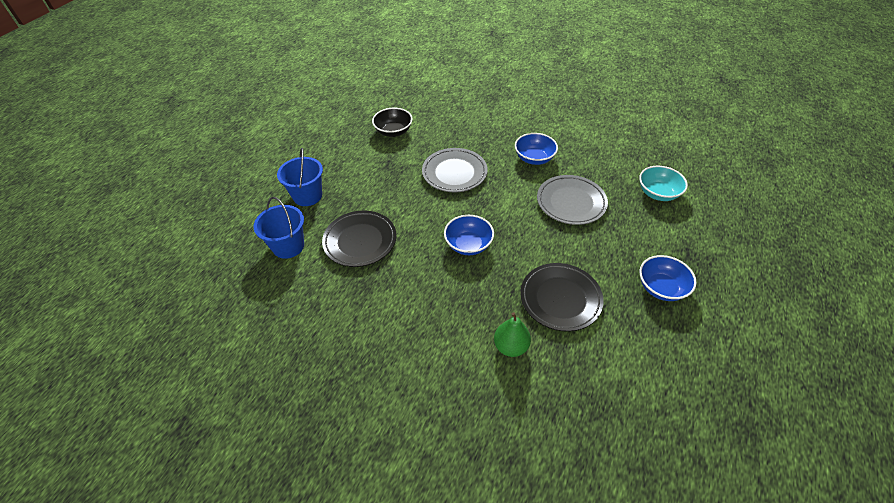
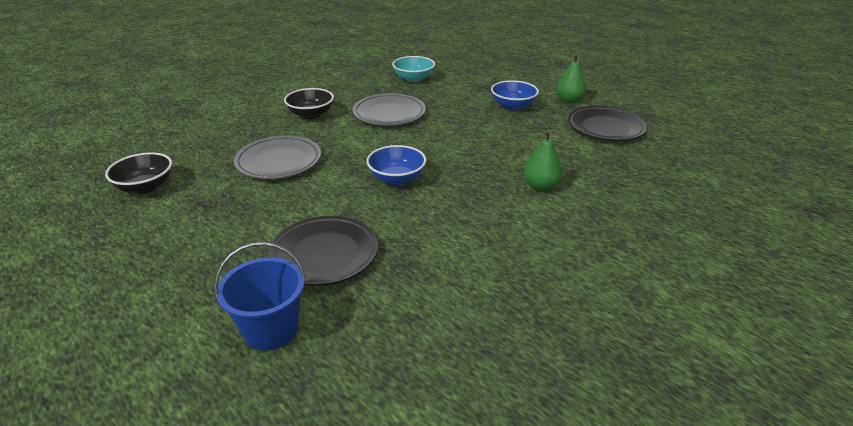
camera: 70 degrees left, 15 degrees down
blue bucket [277,148,323,206] -> none
blue bowl [515,133,558,165] -> black bowl [284,88,334,119]
black plate [520,263,604,331] -> black plate moved to [568,106,647,141]
none -> green pear [556,54,586,103]

